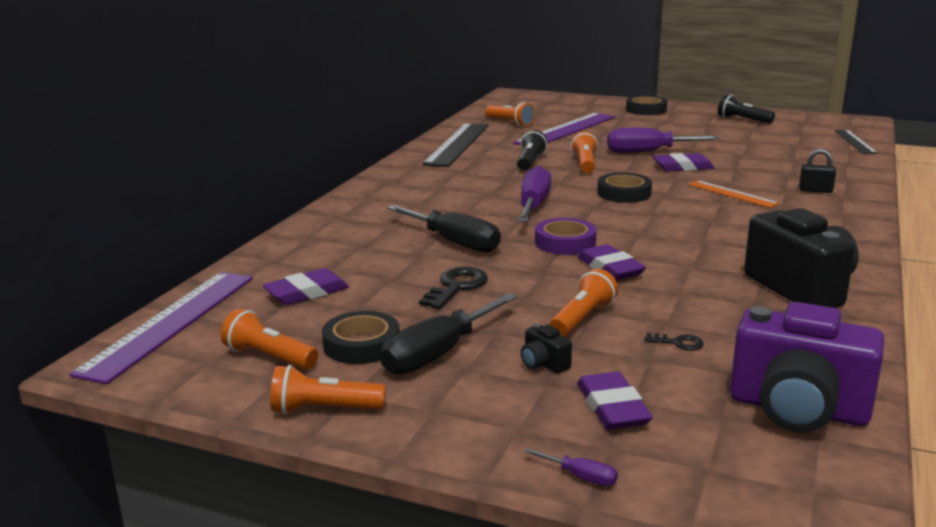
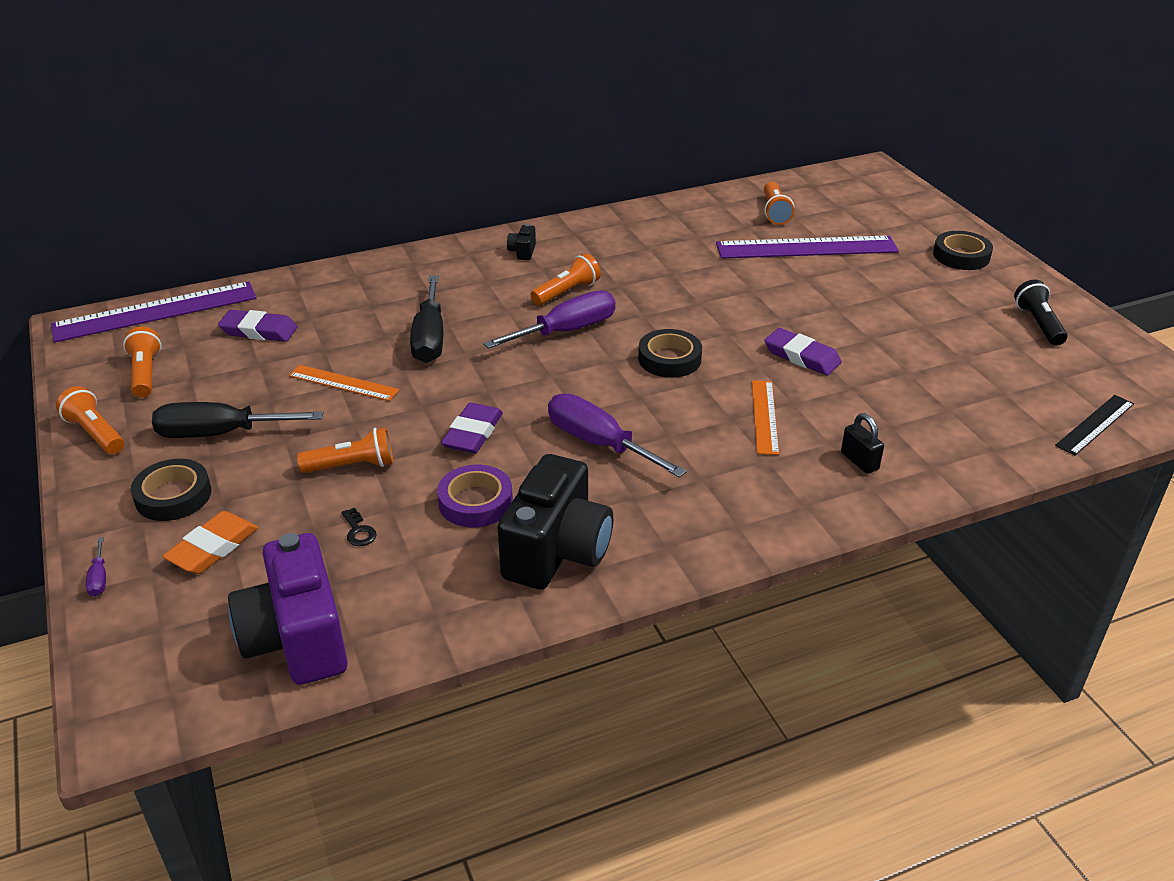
camera: 45 degrees right, 15 degrees up
black tape [322,311,400,364] -> black tape moved to [131,459,211,521]
black key [419,267,488,309] -> orange ruler [289,365,399,401]
black ruler [422,123,488,167] -> none
black flashlight [517,130,547,171] -> none
black camera [521,323,572,374] -> black camera moved to [507,224,536,260]
purple tape [535,218,597,255] -> purple tape moved to [437,465,513,528]
orange flashlight [571,131,598,173] -> orange flashlight moved to [531,253,601,305]
purple eraser [577,372,653,430] -> orange eraser [162,511,258,574]
purple screwdriver [607,128,720,153] -> purple screwdriver moved to [548,394,687,478]

